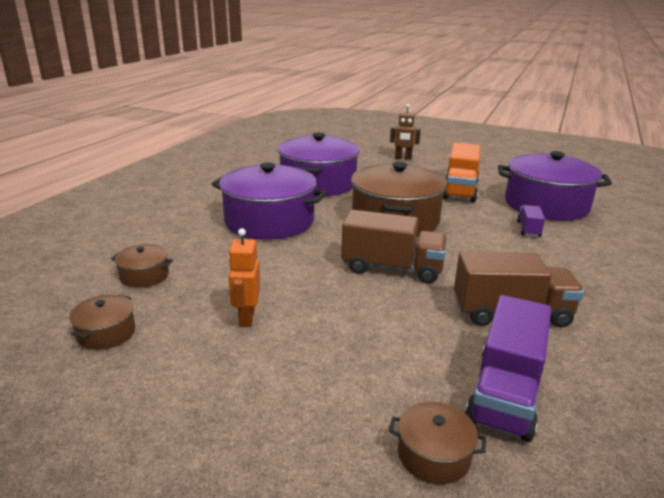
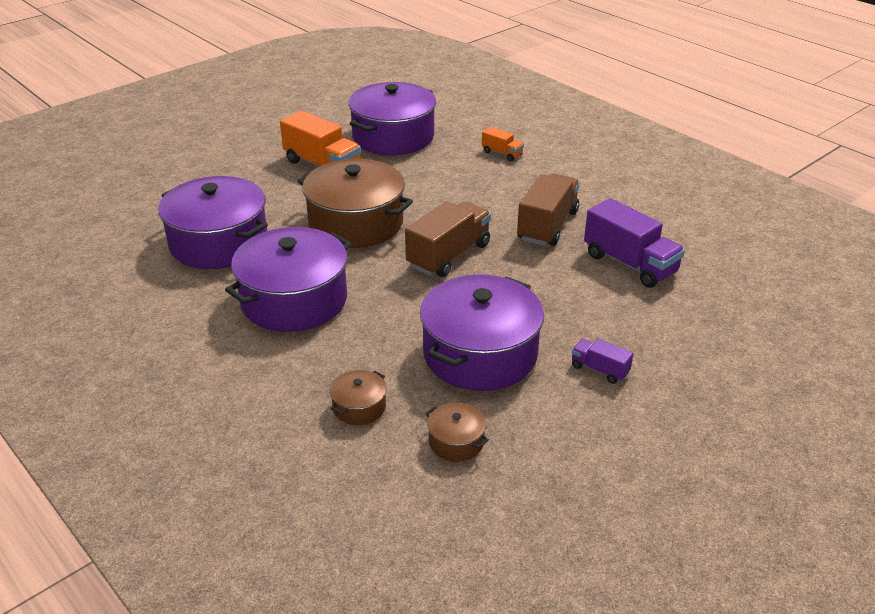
camera: 65 degrees left, 10 degrees up
orange robot [228,228,260,327] -> purple pot [420,274,544,391]
brown pot [389,401,486,484] -> none
brown robot [390,104,421,160] -> none
purple truck [517,205,545,237] -> purple truck moved to [572,339,634,384]
none -> orange truck [482,127,524,161]

